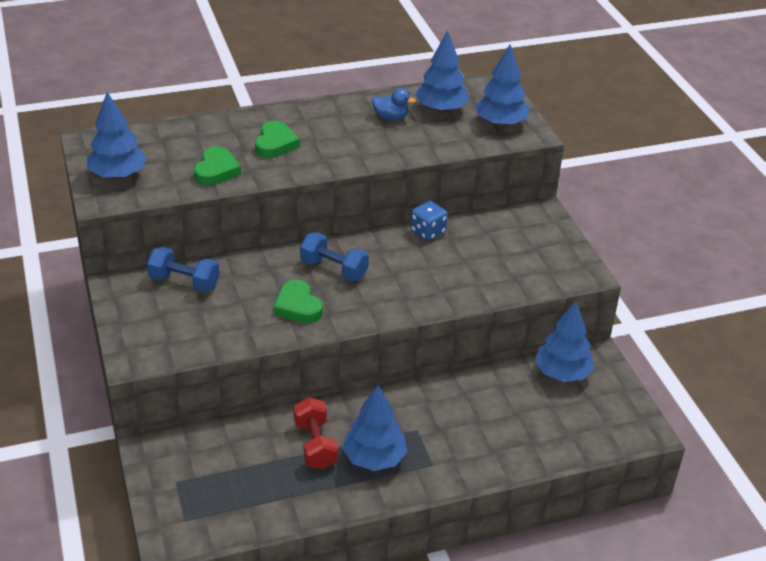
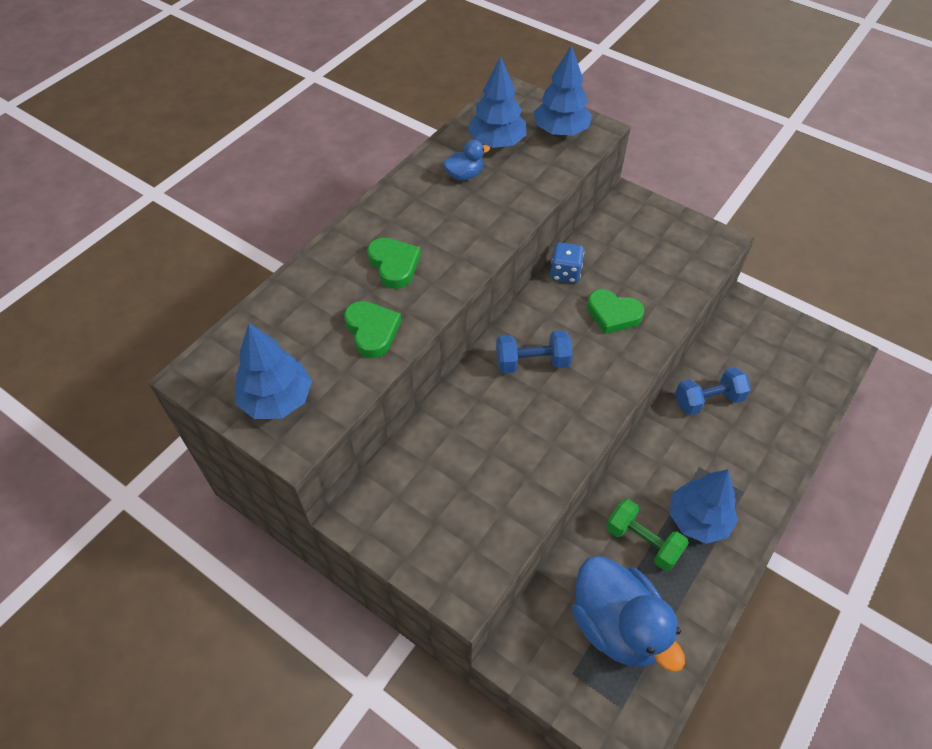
camera: 35 degrees left, 15 degrees up
blue dumbbell [147,247,220,292] -> blue dumbbell moved to [675,367,751,415]
green heart [274,280,323,323] -> green heart moved to [587,289,644,334]
red dumbbell [294,397,338,470] -> green dumbbell [606,499,689,571]
blue tree [535,301,595,382] -> none
none -> blue duck [572,556,685,672]

